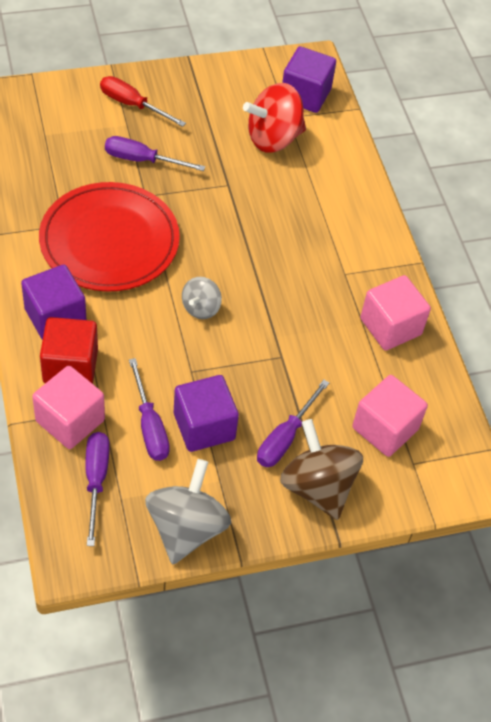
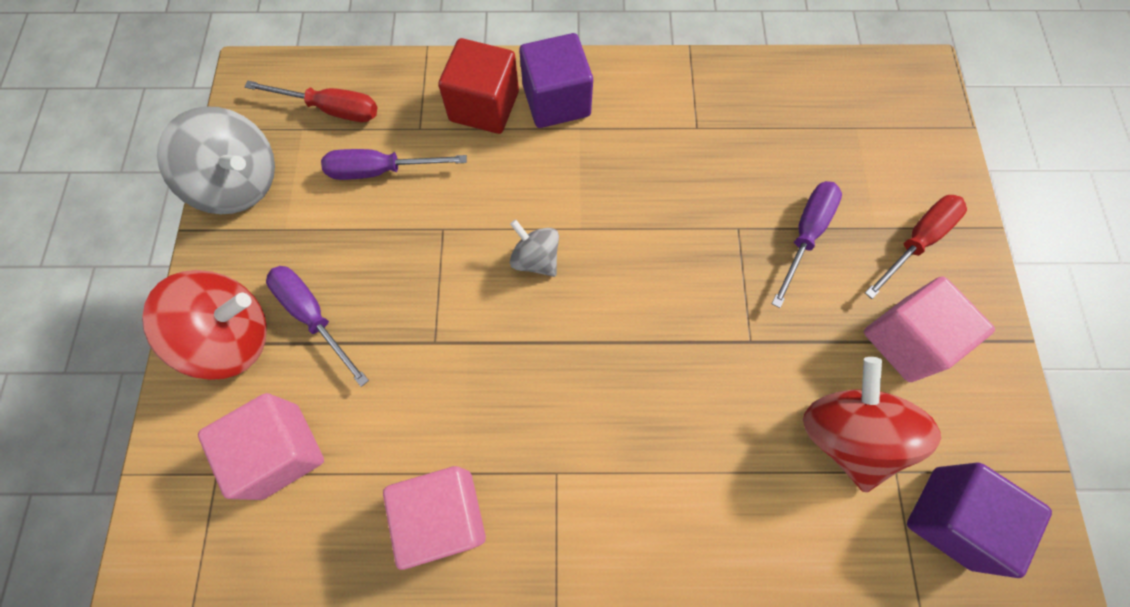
camera: 110 degrees right, 15 degrees up
pink cube [32,366,105,449] -> pink cube moved to [864,276,995,382]
red plate [39,182,180,292] -> none
purple screwdriver [85,432,109,546] -> red screwdriver [245,81,377,122]
purple cube [174,375,239,452] -> none
brown spinning top [280,419,363,520] -> red spinning top [142,270,267,380]

